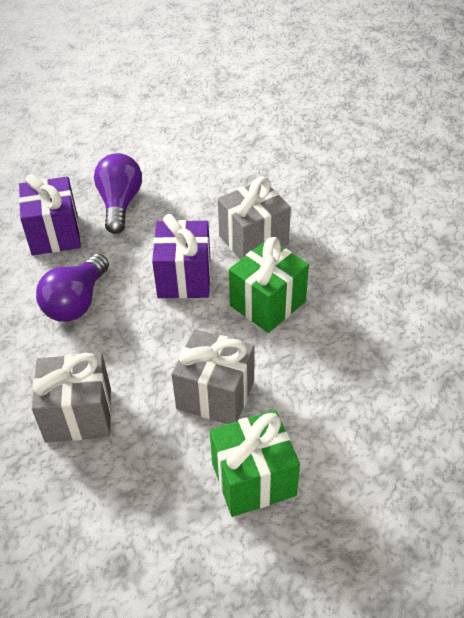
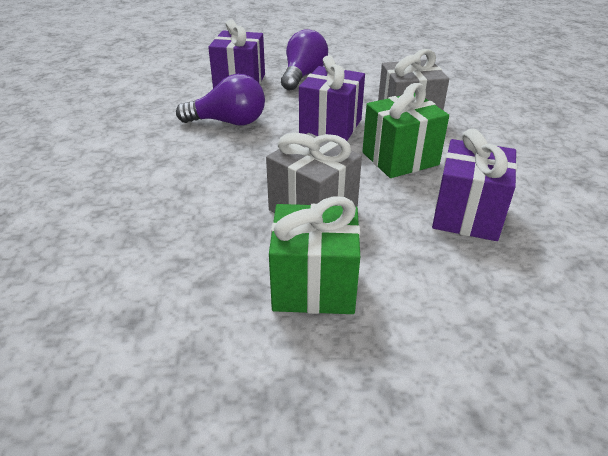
camera: 20 degrees right, 10 degrees down
grey gift [32,352,111,443] -> none
purple light bulb [36,254,109,322] -> purple light bulb turned 135 degrees counterclockwise [176,74,265,125]
none -> purple gift [432,128,517,241]

